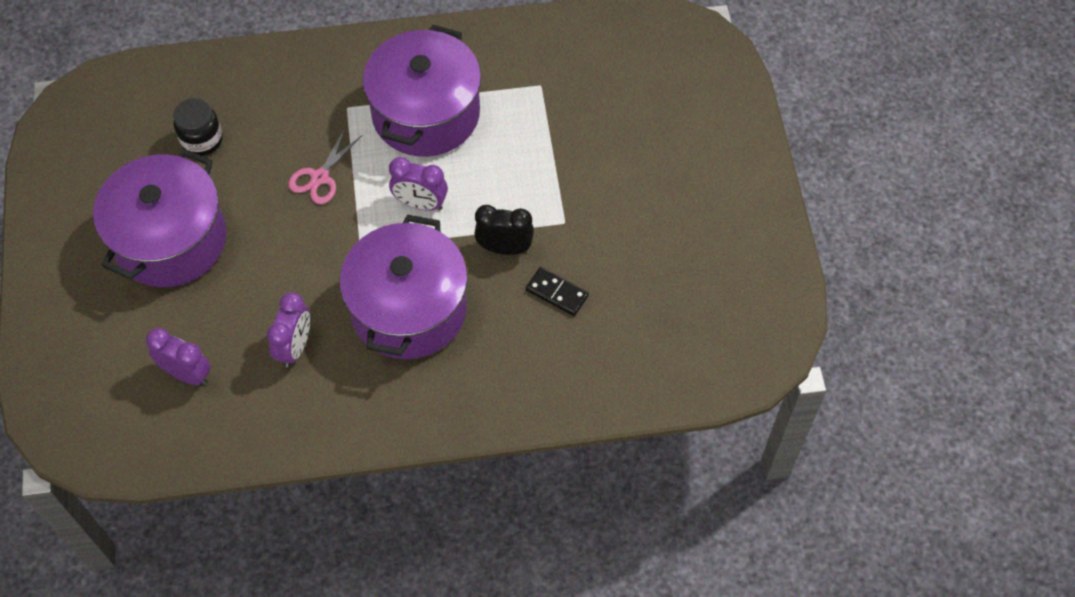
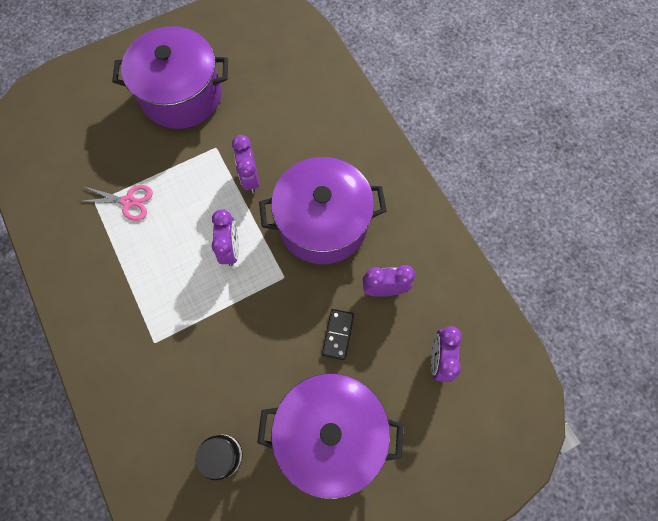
camera: 110 degrees left, 10 degrees up
pink scissors [288,129,362,204] -> pink scissors moved to [78,185,153,221]
purple pot [363,25,481,157] -> purple pot moved to [112,26,228,129]
black clock [474,205,534,255] -> purple clock [232,135,259,193]
black domino [526,267,589,316] -> black domino moved to [322,309,354,360]

